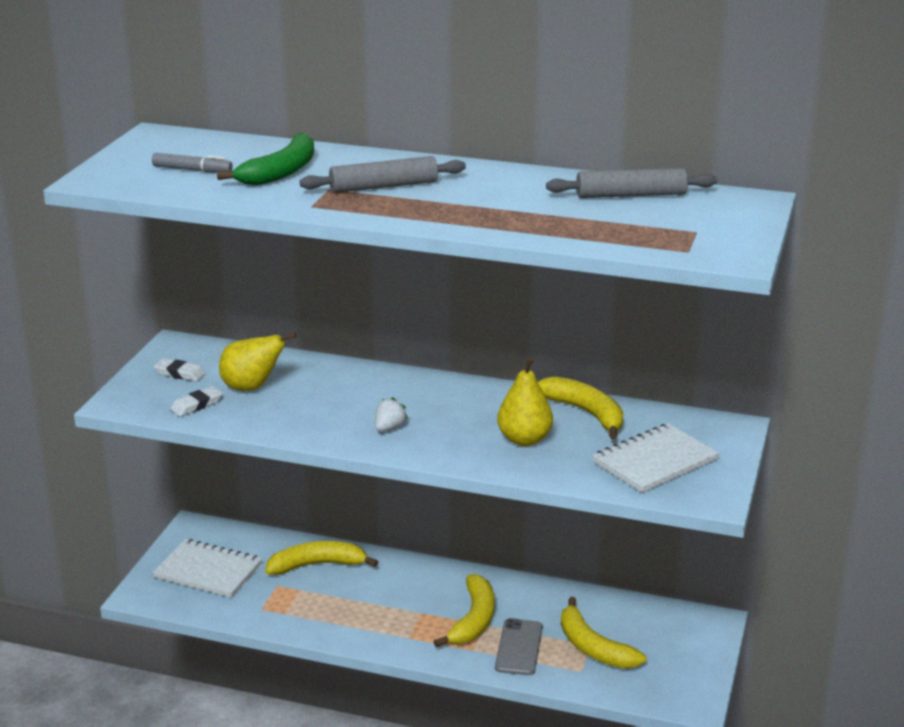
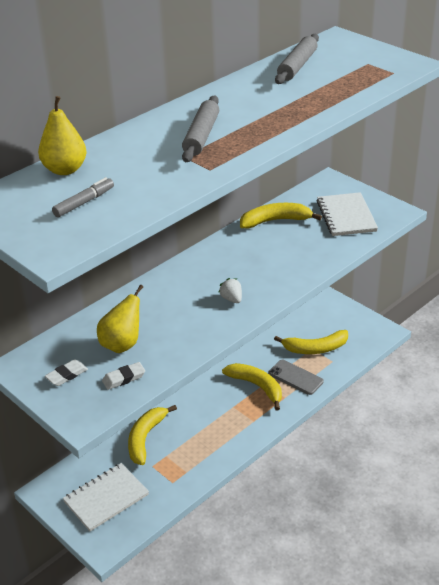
camera: 60 degrees left, 10 degrees up
white eraser [170,386,222,416] -> white eraser turned 75 degrees clockwise [102,362,145,390]
green banana [217,133,314,185] -> none
yellow pear [497,357,553,446] -> yellow pear moved to [38,96,87,175]

